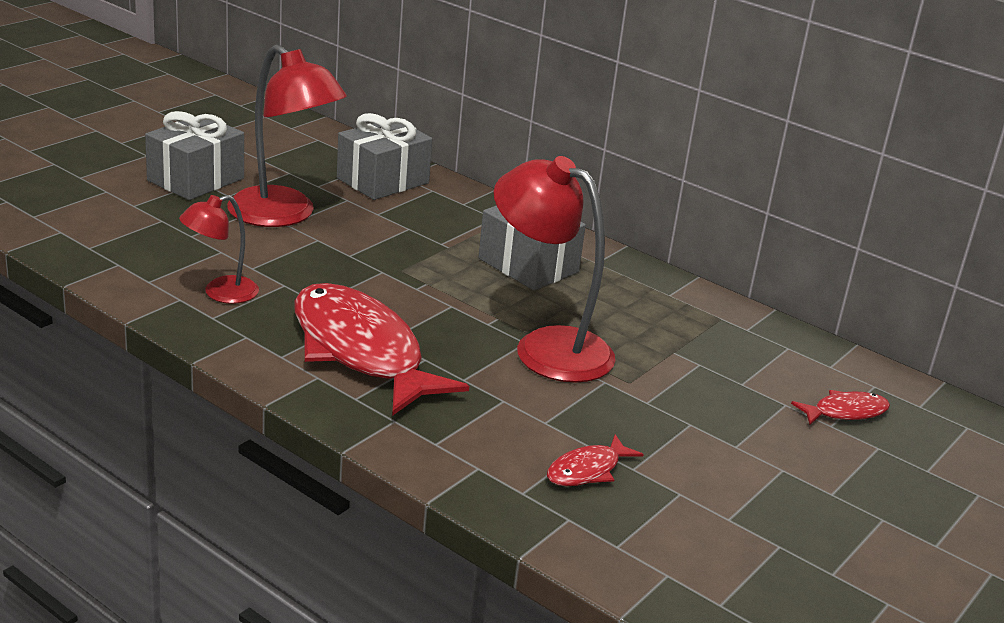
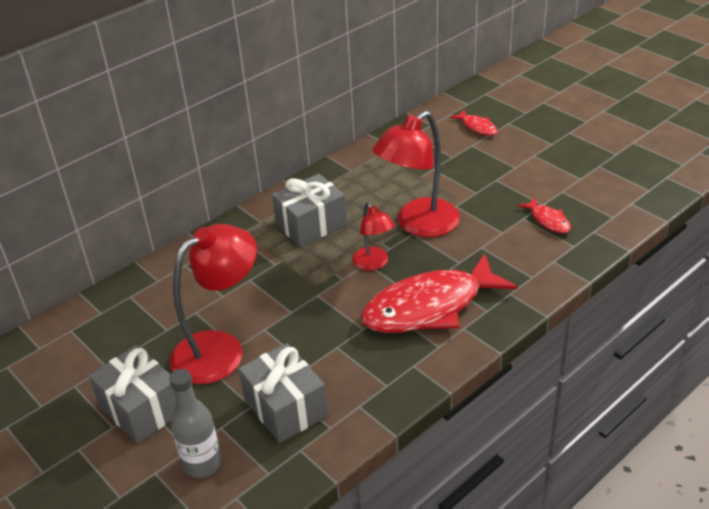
camera: 75 degrees left, 10 degrees up
red lamp [179,195,259,304] -> red lamp moved to [352,202,395,271]
grey gift [337,113,432,200] -> grey gift moved to [239,343,328,443]
red fish [791,390,890,425] -> red fish turned 150 degrees clockwise [450,110,497,136]
none -> grey bottle [169,369,221,478]

